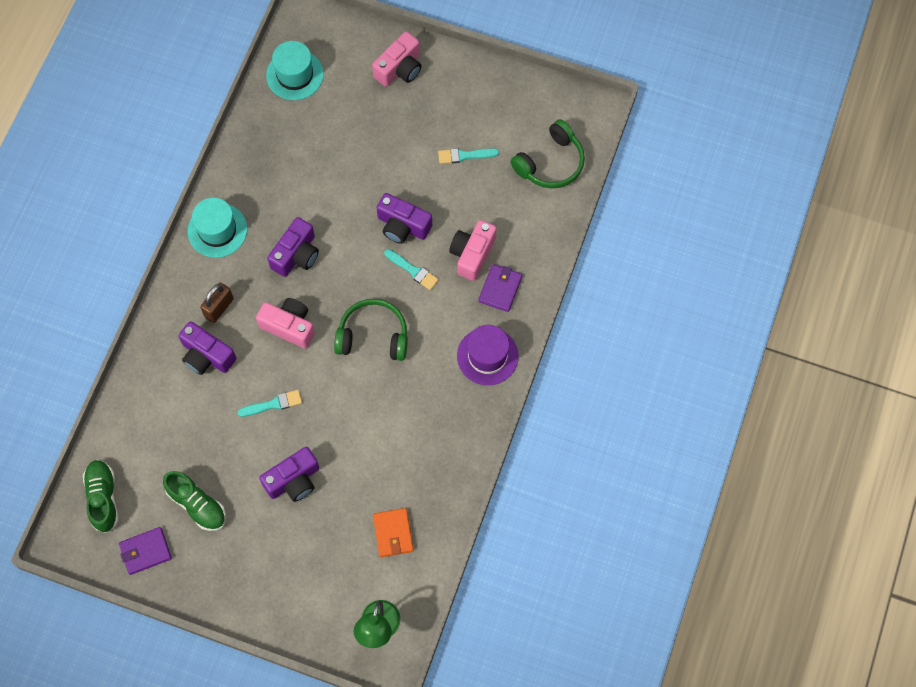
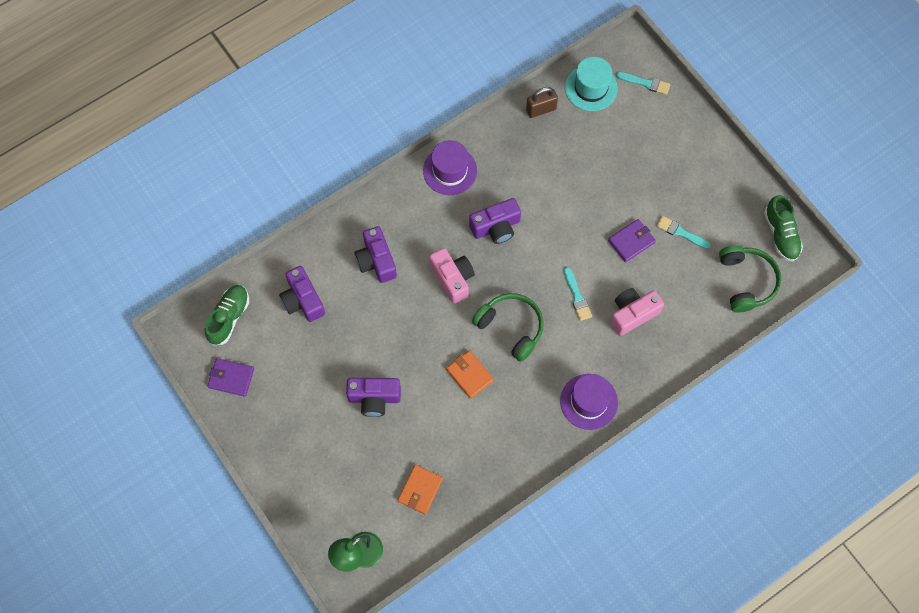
camera: 35 degrees right, 0 degrees up
green shoe [163,471,226,531] -> green shoe moved to [764,195,803,262]
turquoise hat [188,198,247,258] -> purple hat [423,140,477,195]
brown padlock [200,282,234,323] -> brown padlock moved to [526,87,558,118]
turquoise brush [238,390,302,417] -> turquoise brush moved to [616,72,670,95]
pink camera [372,32,422,87] -> none
purple camera [377,193,432,244] -> purple camera moved to [279,266,325,322]
purple wallet [479,264,522,312] -> purple wallet moved to [608,219,656,262]
green headphones [510,119,585,189] -> green headphones turned 90 degrees counterclockwise [719,245,781,313]
none -> orange wallet [446,350,494,399]

